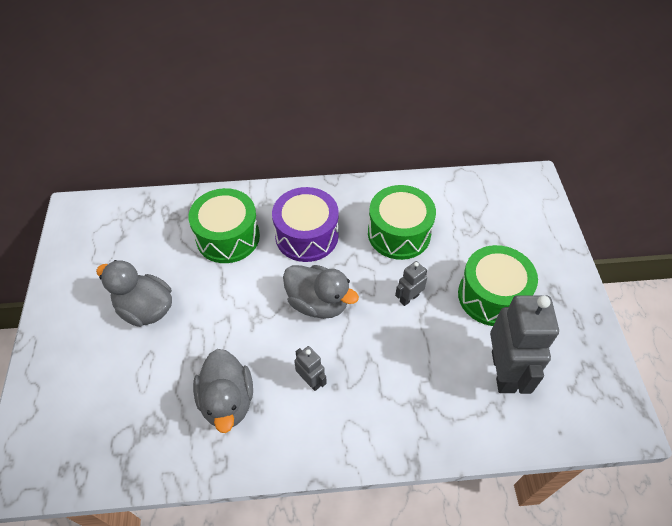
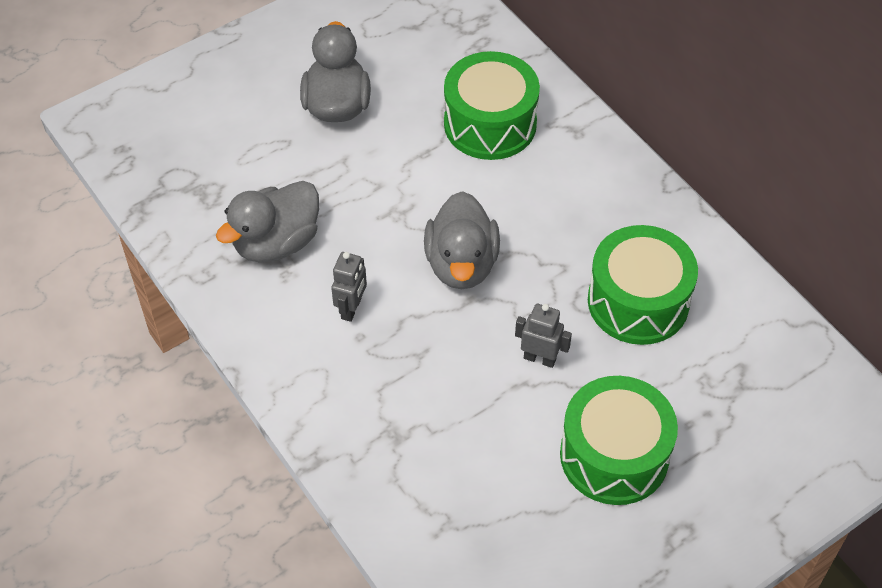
camera: 60 degrees right, 0 degrees up
purple drum [272,187,339,262] -> none
grey robot [490,295,559,394] -> none

